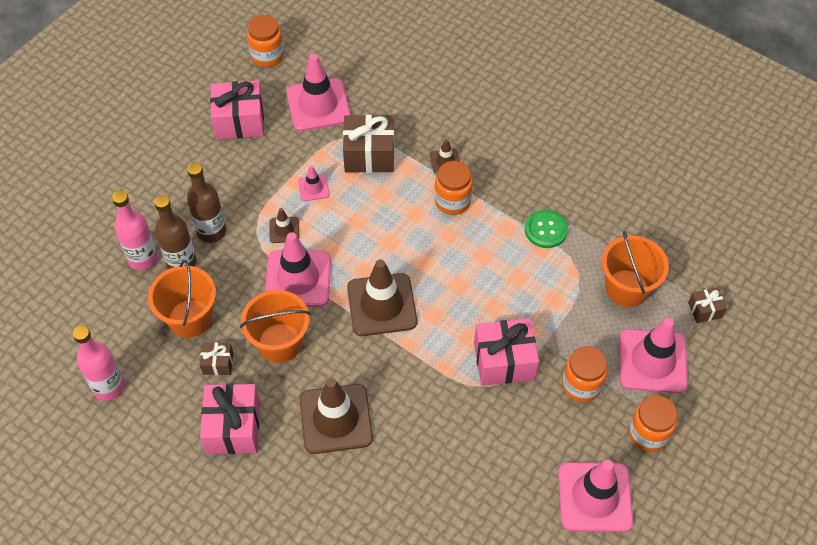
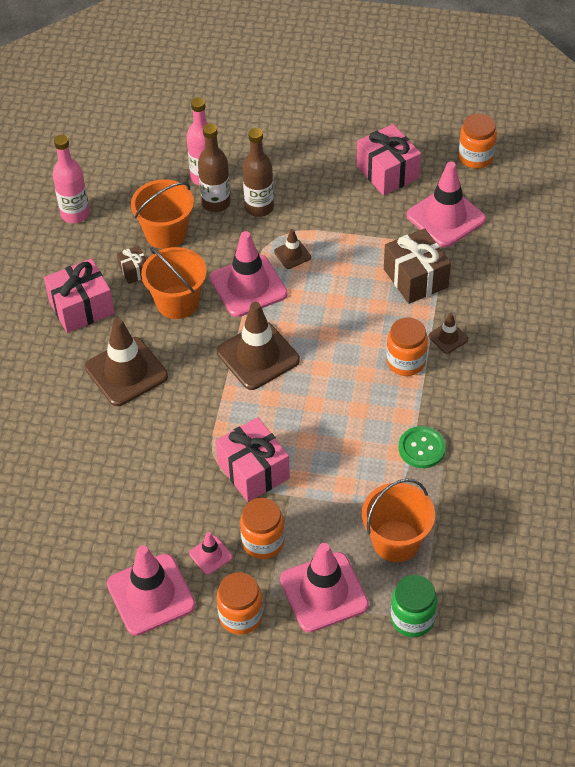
camera: 65 degrees right, 5 degrees down
pink traffic cone [298,165,330,201] -> pink traffic cone moved to [189,532,233,575]
brown gift [688,287,727,323] -> green jar [391,575,437,637]

